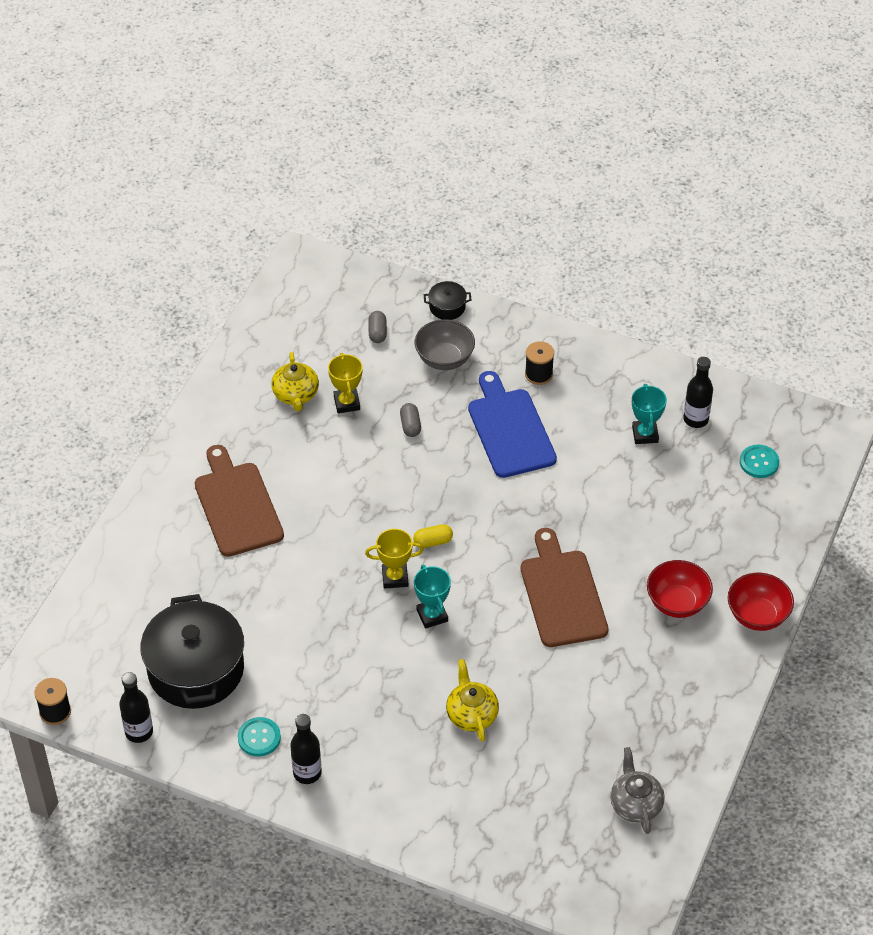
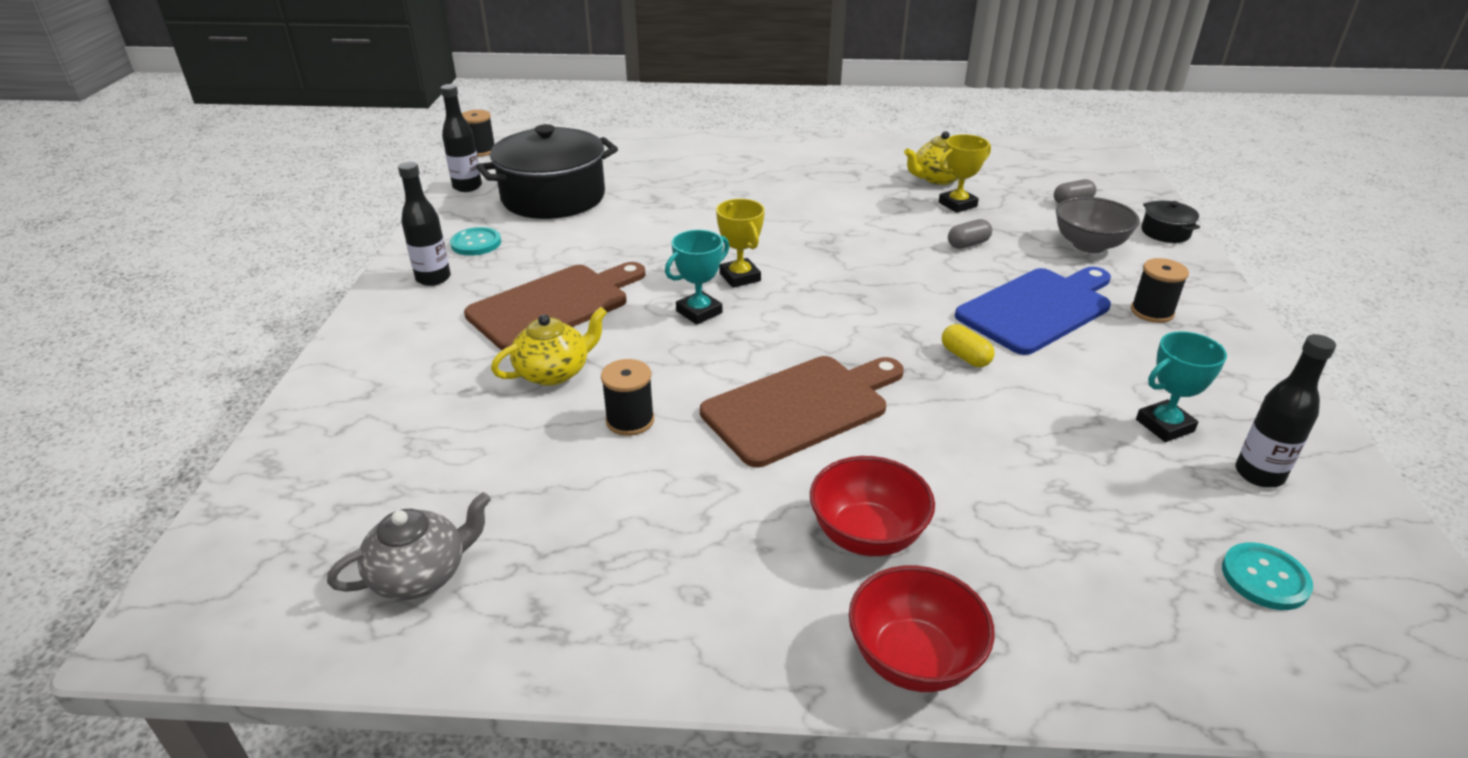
camera: 70 degrees right, 15 degrees down
brown cutting board [195,445,284,557] -> brown cutting board moved to [464,262,645,350]
yellow capsule [413,524,453,548] -> yellow capsule moved to [942,324,995,367]
none -> black spool [601,359,654,436]

